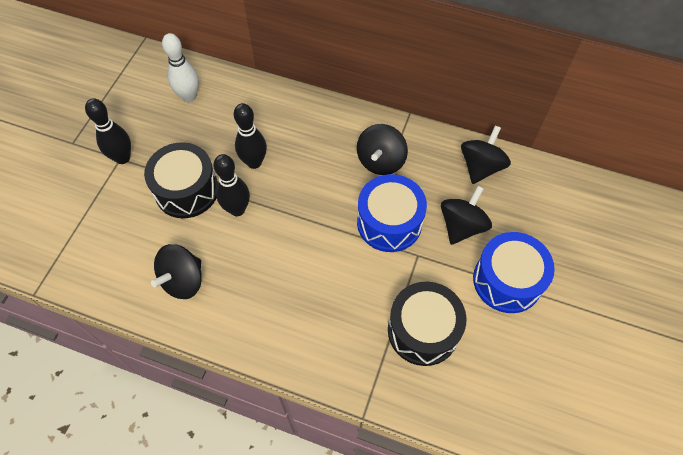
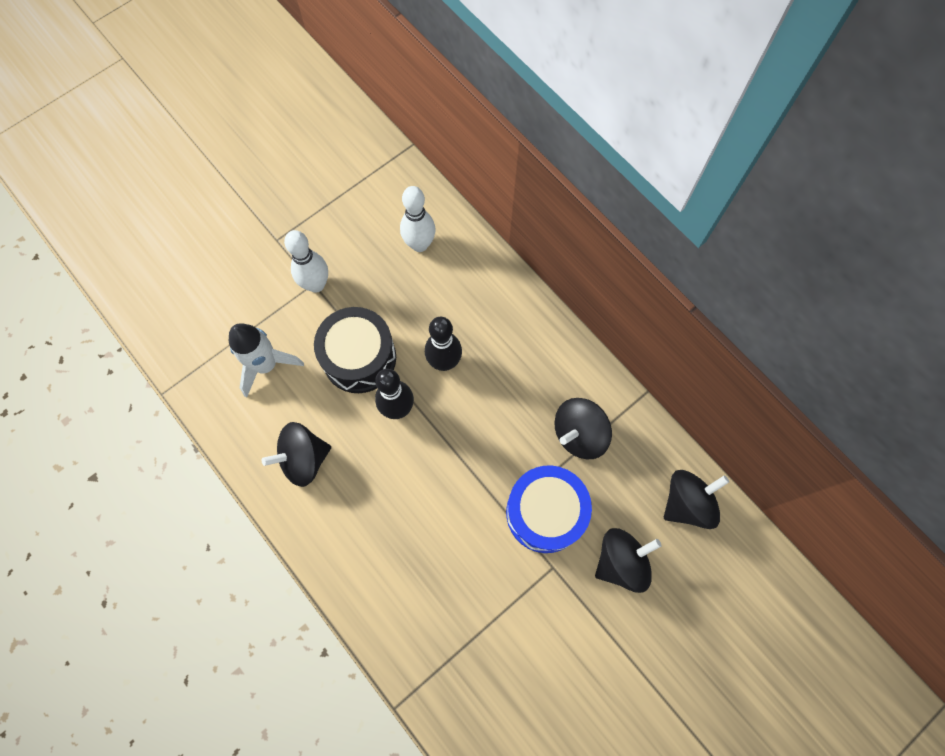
camera: 30 degrees right, 10 degrees up
black bowling pin [85,98,131,164] -> white bowling pin [284,230,328,293]
black drum [388,282,466,366] -> none
blue drum [473,232,555,313] -> none
none -> white rocket [229,323,304,397]

